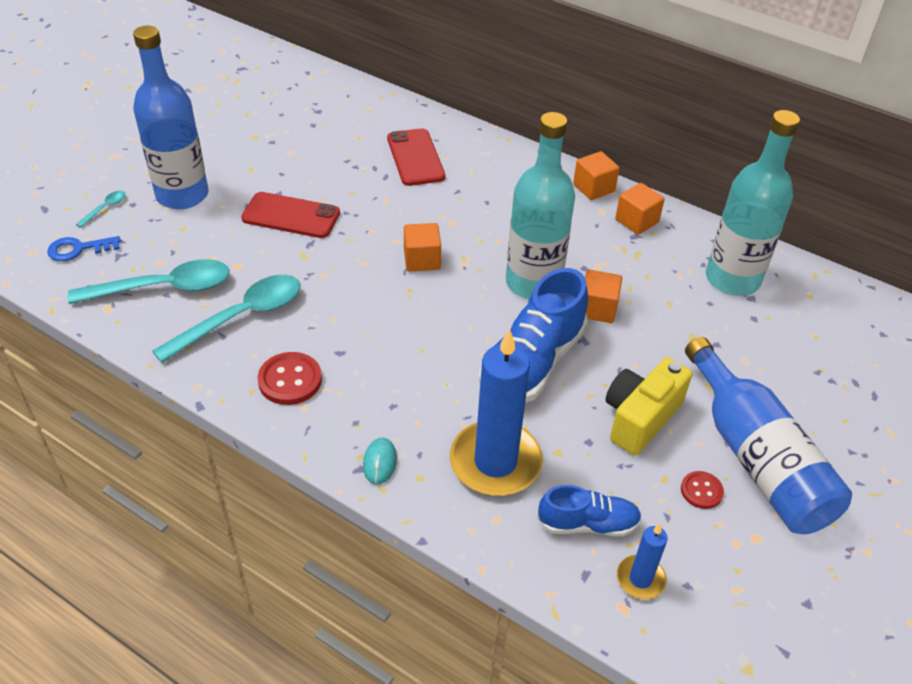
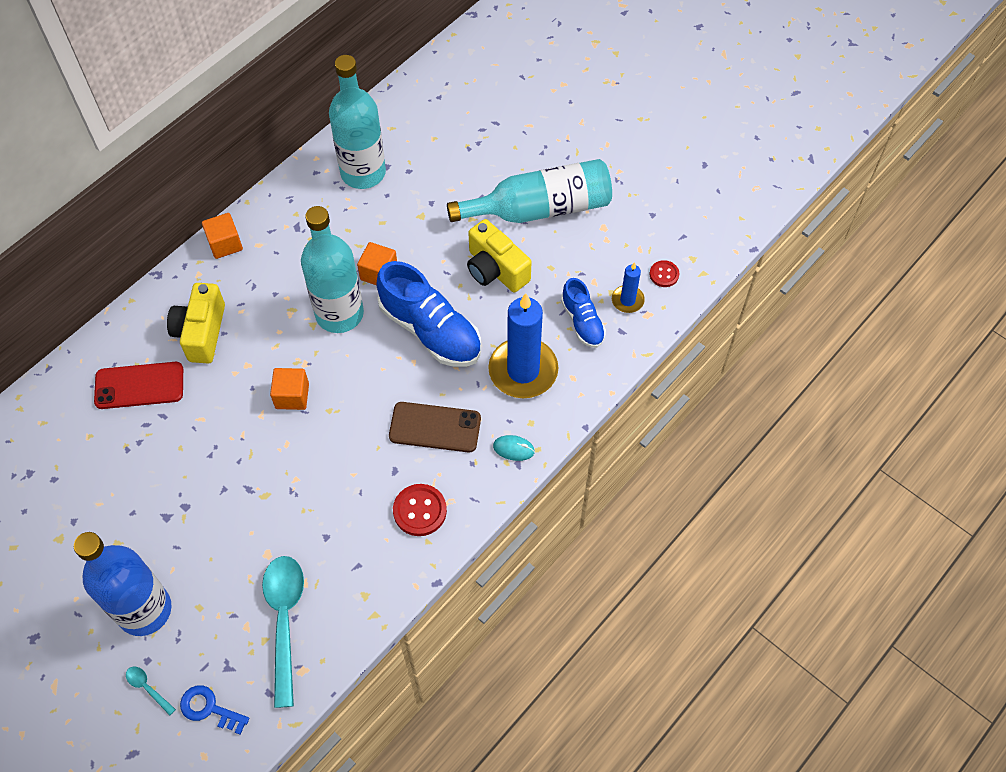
camera: 80 degrees left, 15 degrees up
blue key [47,236,121,261] -> blue key turned 120 degrees clockwise [180,685,249,735]
turquoise spoon [152,275,300,363] -> none
red phone [241,192,340,238] -> none
blue shoe [537,485,642,537] -> blue shoe turned 150 degrees clockwise [561,278,606,348]
orange cube [615,183,665,235] -> none
red button [681,471,724,509] -> red button moved to [650,260,679,287]
blue bottle [685,337,852,534] -> turquoise bottle [447,159,612,223]
none -> yellow camera [167,283,225,363]
none -> brown phone [389,402,481,452]

